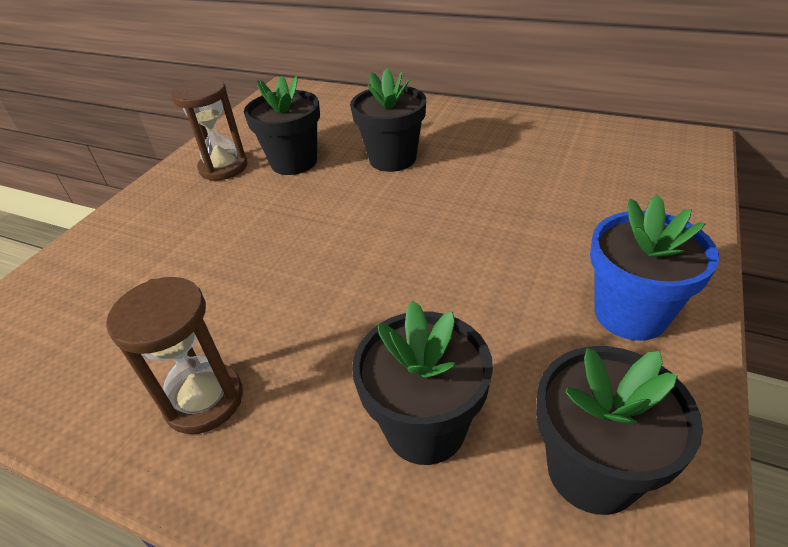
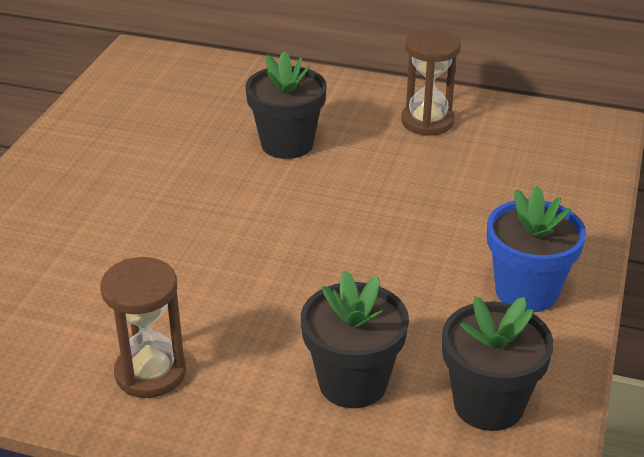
camera: 10 degrees left, 5 degrees down
brown hourglass [171,77,247,181] -> brown hourglass moved to [401,28,461,136]
black flower pot [244,76,320,175] -> none

